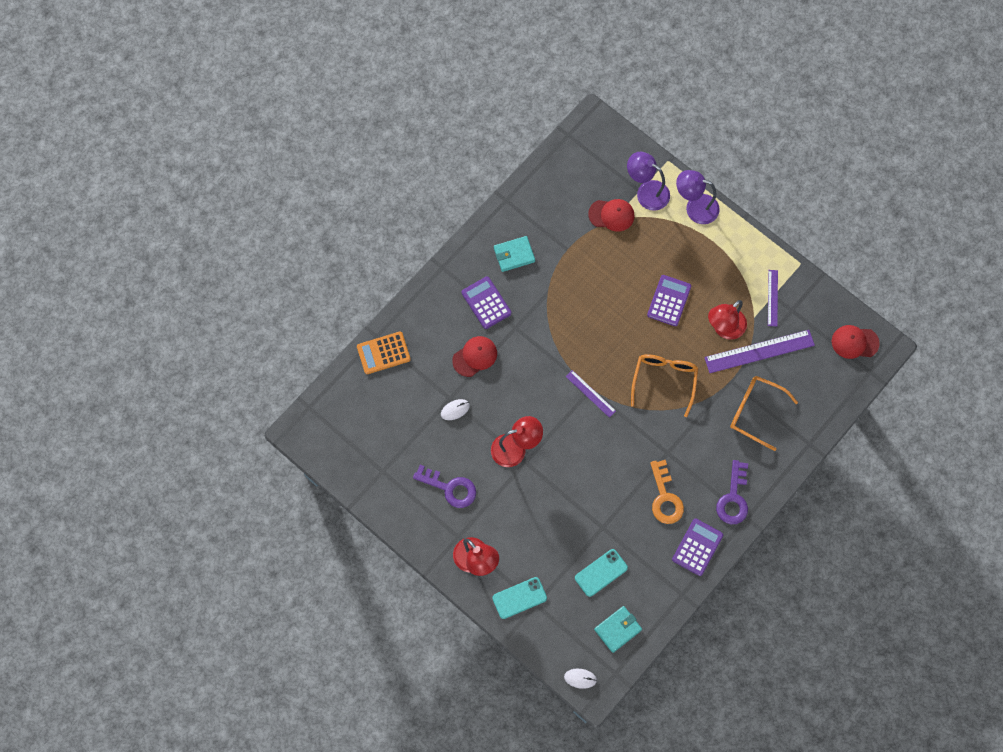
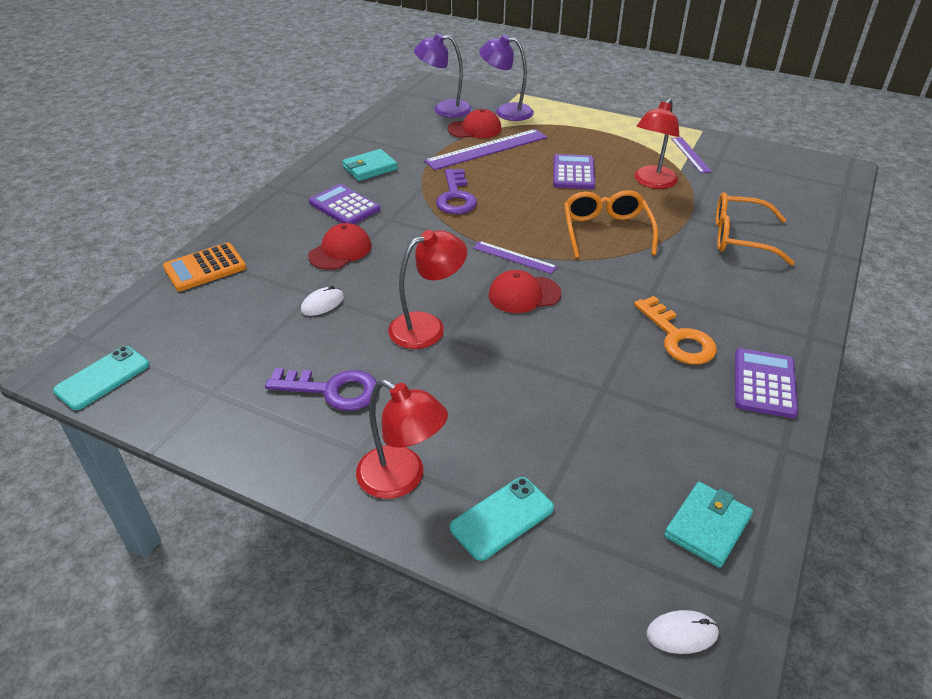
camera: 15 degrees left, 30 degrees down
turquoise phone [575,549,628,597] -> turquoise phone moved to [53,346,149,410]
purple lamp [676,170,720,224] -> purple lamp moved to [414,33,472,118]
purple ruler [704,330,815,373] -> purple ruler moved to [424,129,547,170]
purple key [716,460,748,524] -> purple key moved to [436,169,477,214]
red cap [832,325,880,359] -> red cap moved to [488,270,562,313]

